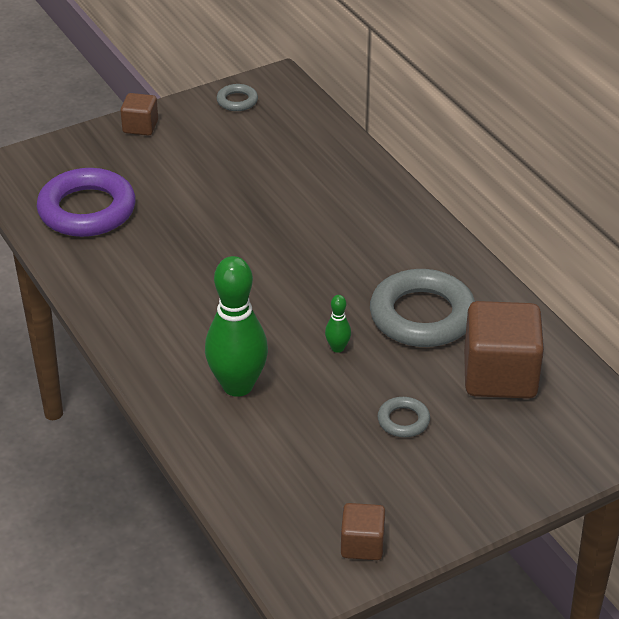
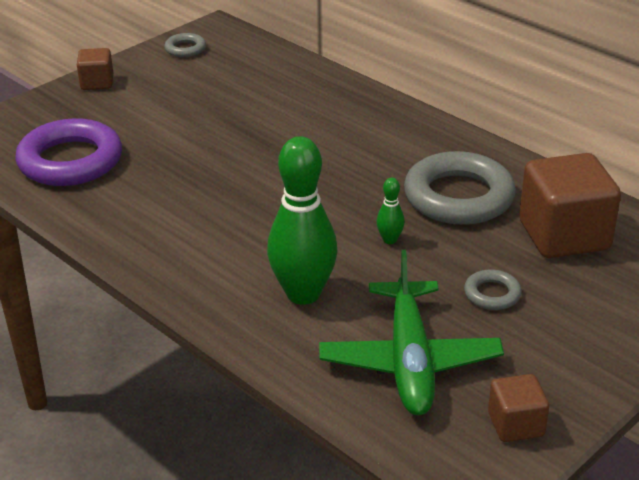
camera: 15 degrees left, 5 degrees down
none -> green plane [319,250,504,415]

